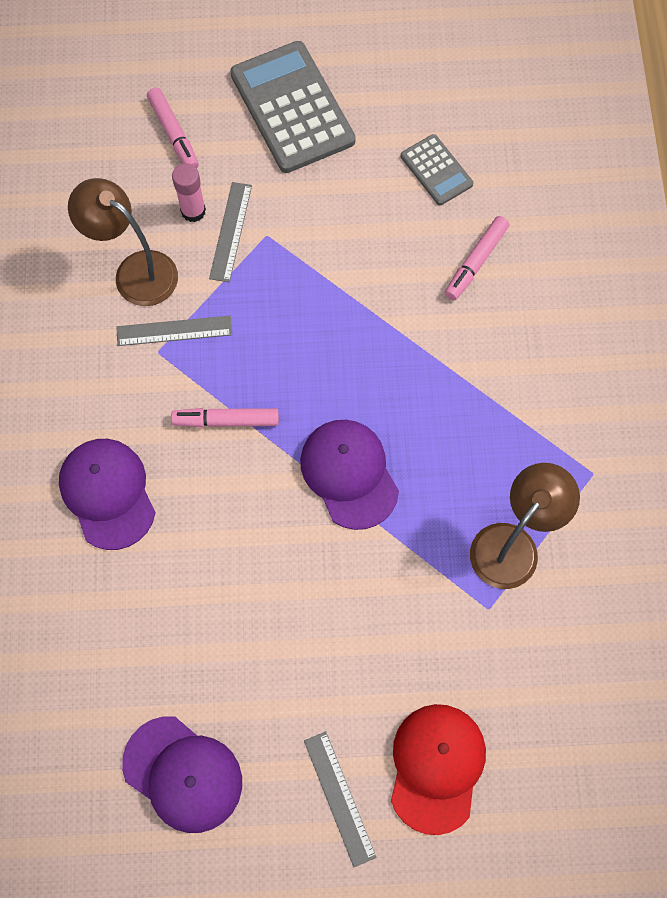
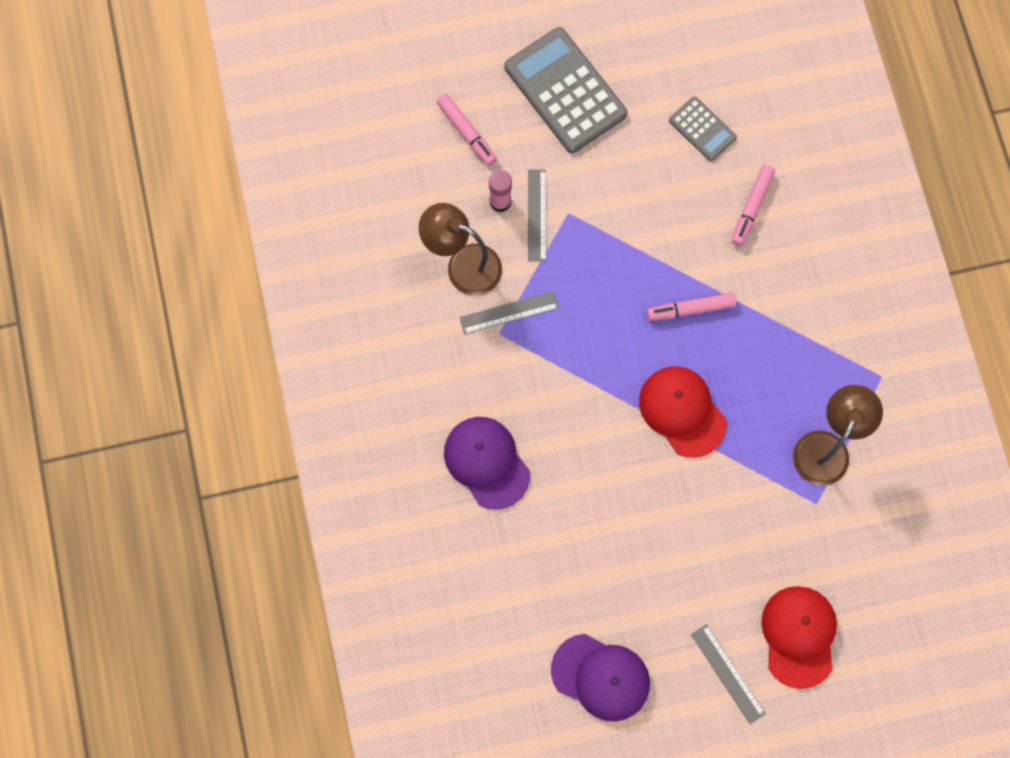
camera: 10 degrees left, 5 degrees up
pink marker [171,408,279,428] -> pink marker moved to [647,293,736,321]
purple cap [300,420,399,530] -> red cap [639,366,727,458]

